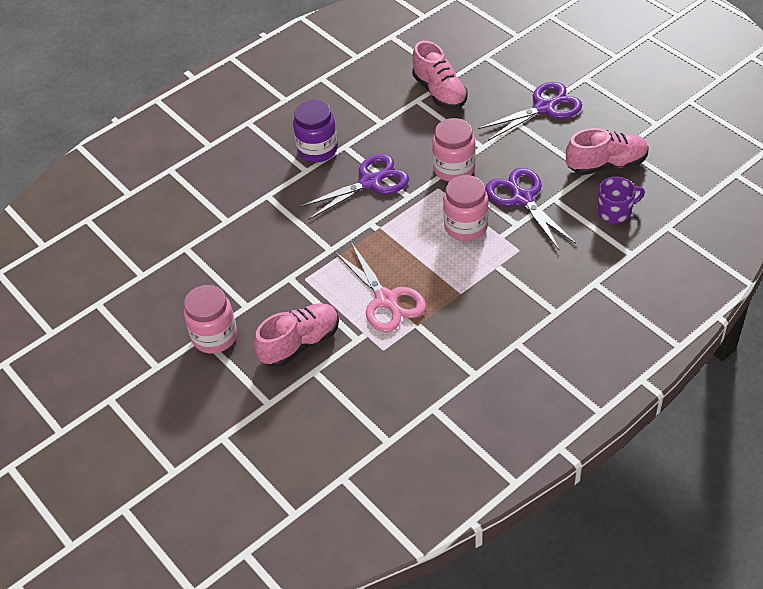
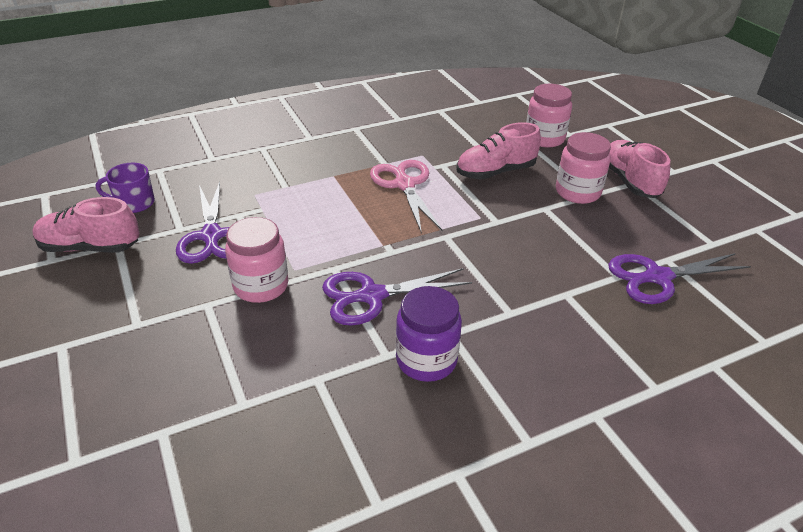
camera: 170 degrees left, 10 degrees down
pink shoe [412,41,468,109] -> pink shoe moved to [609,140,670,198]
pink jar [443,175,489,241] -> pink jar moved to [526,84,572,147]
purple scissors [478,82,582,141] -> purple scissors moved to [608,253,751,304]

